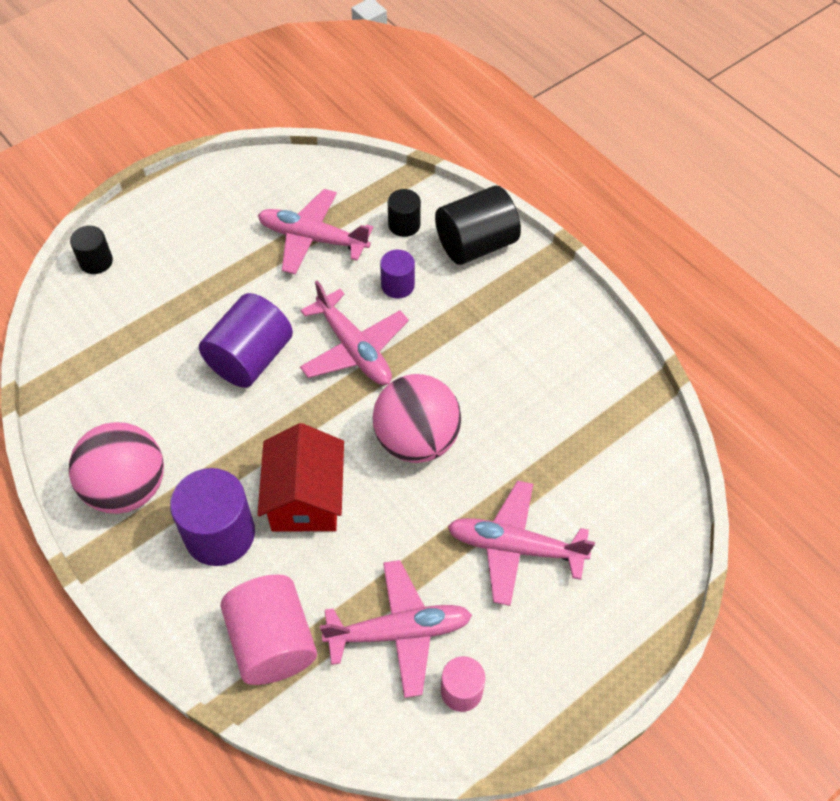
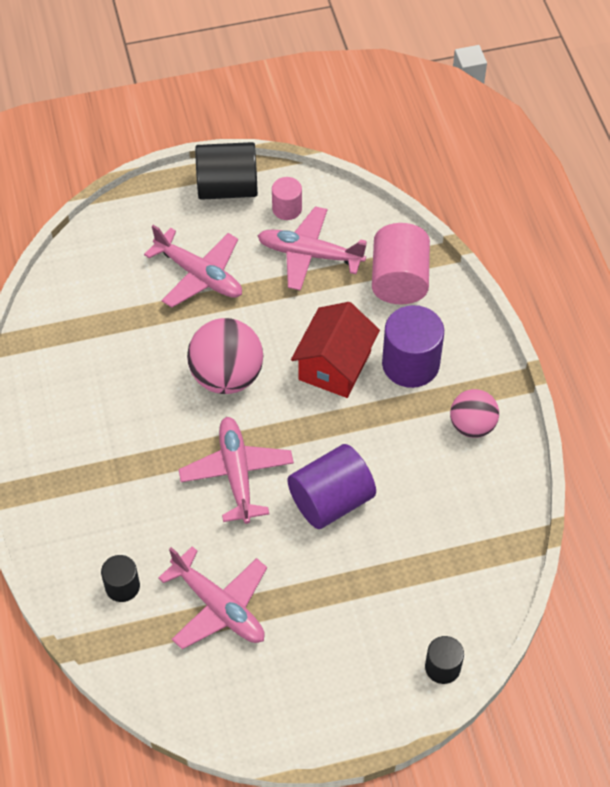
camera: 155 degrees left, 0 degrees up
pink ball [69,422,164,514] -> pink ball [450,389,499,438], size x0.63
purple cylinder [380,249,415,299] -> none
black cylinder [435,185,521,265] -> black cylinder moved to [195,142,258,200]

